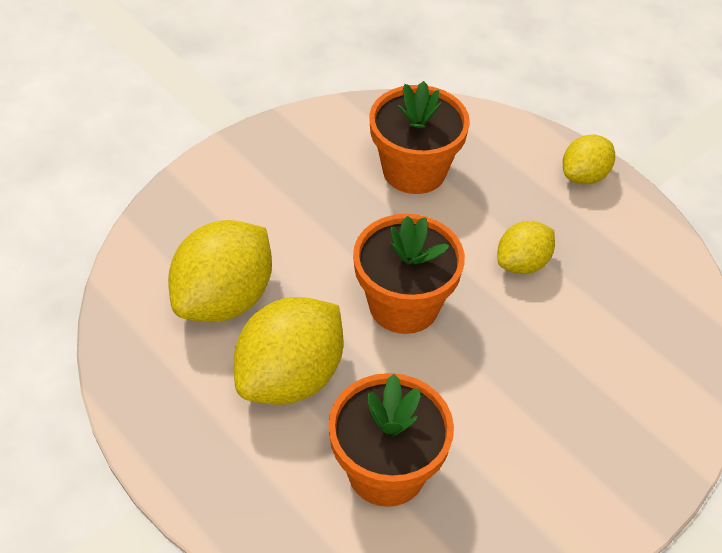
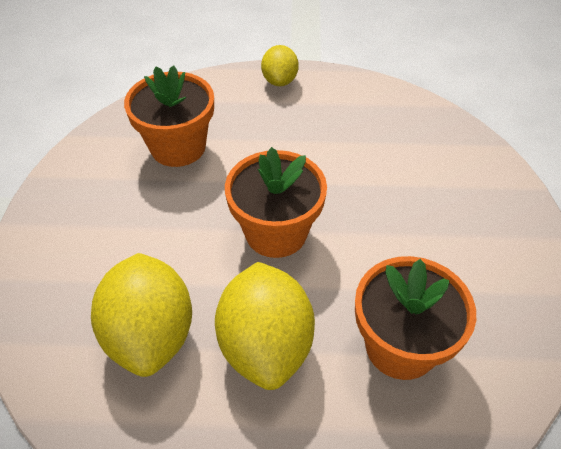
camera: 45 degrees left, 0 degrees up
yellow lemon [497,221,555,274] -> none

